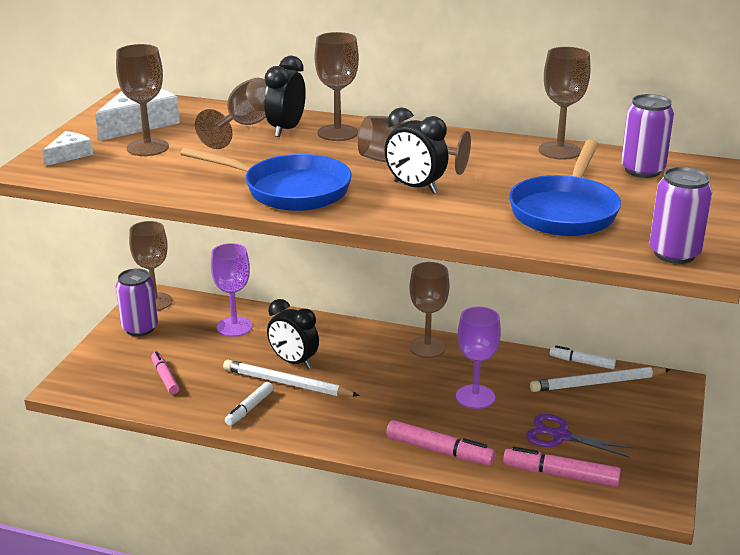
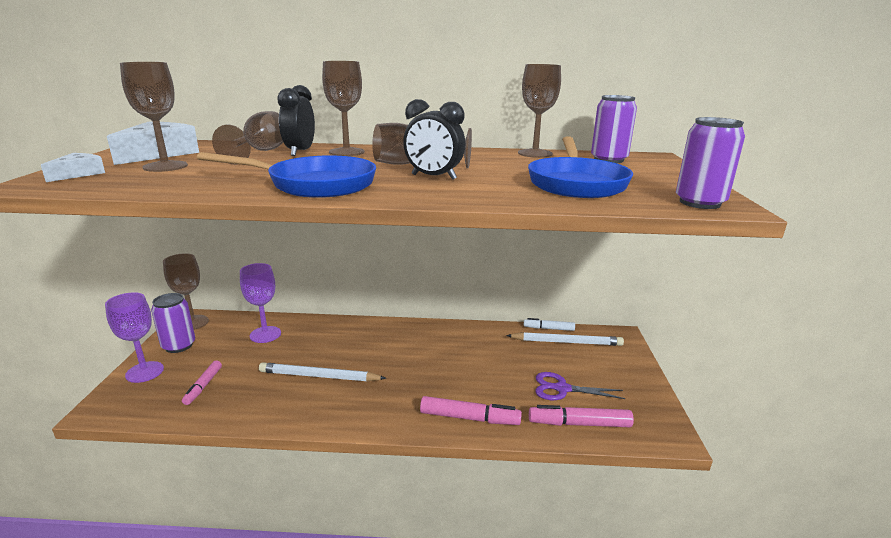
camera: 15 degrees left, 5 degrees down
pink marker [151,351,179,394] -> pink marker turned 135 degrees counterclockwise [182,361,222,405]
white marker [225,382,273,426] -> none
black clock [267,299,319,369] -> none
brown goblet [409,262,450,358] -> none
purple goblet [456,306,501,409] -> purple goblet moved to [105,292,164,383]
white pencil [530,367,671,392] -> white pencil turned 150 degrees counterclockwise [506,332,624,346]

